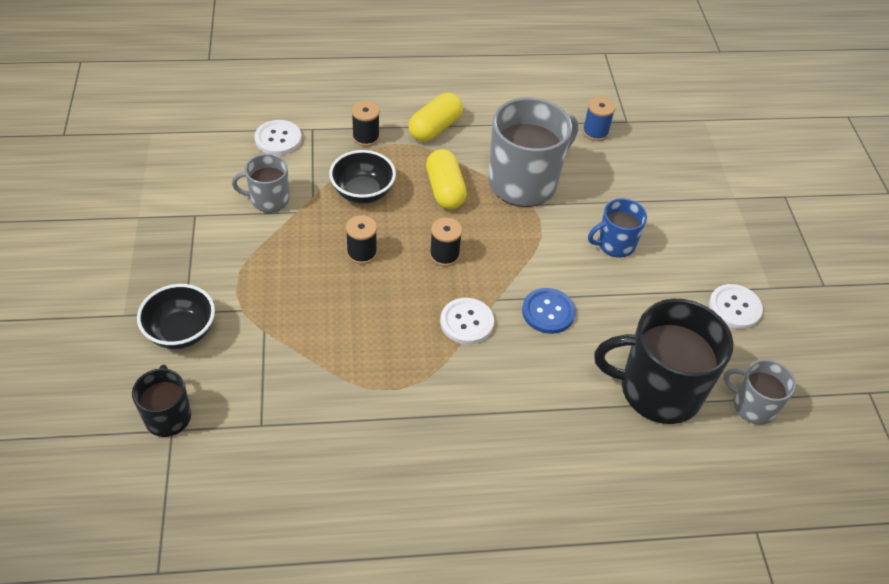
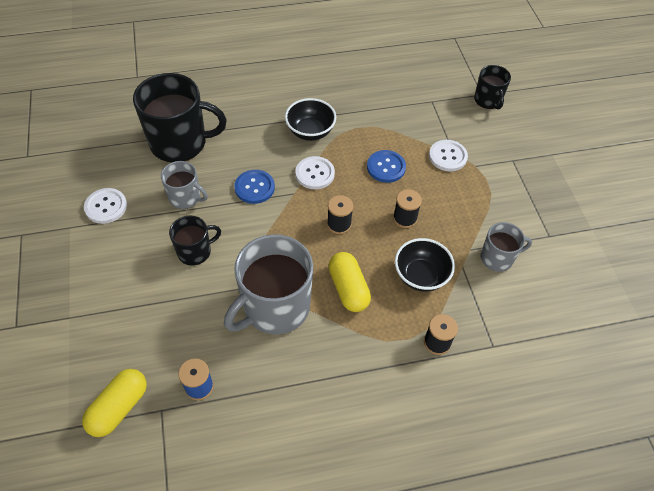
camera: 175 degrees right, 5 degrees up
black bowl [137,284,215,349] -> black bowl moved to [285,98,336,141]
white button [254,120,302,155] -> white button moved to [429,140,468,172]
yellow capsule [409,93,463,142] -> yellow capsule moved to [82,369,147,437]
blue mug [588,198,647,258] -> black mug [169,215,221,266]
grey mug [723,359,796,425] -> grey mug moved to [161,161,208,209]
none -> blue button [367,150,406,183]

